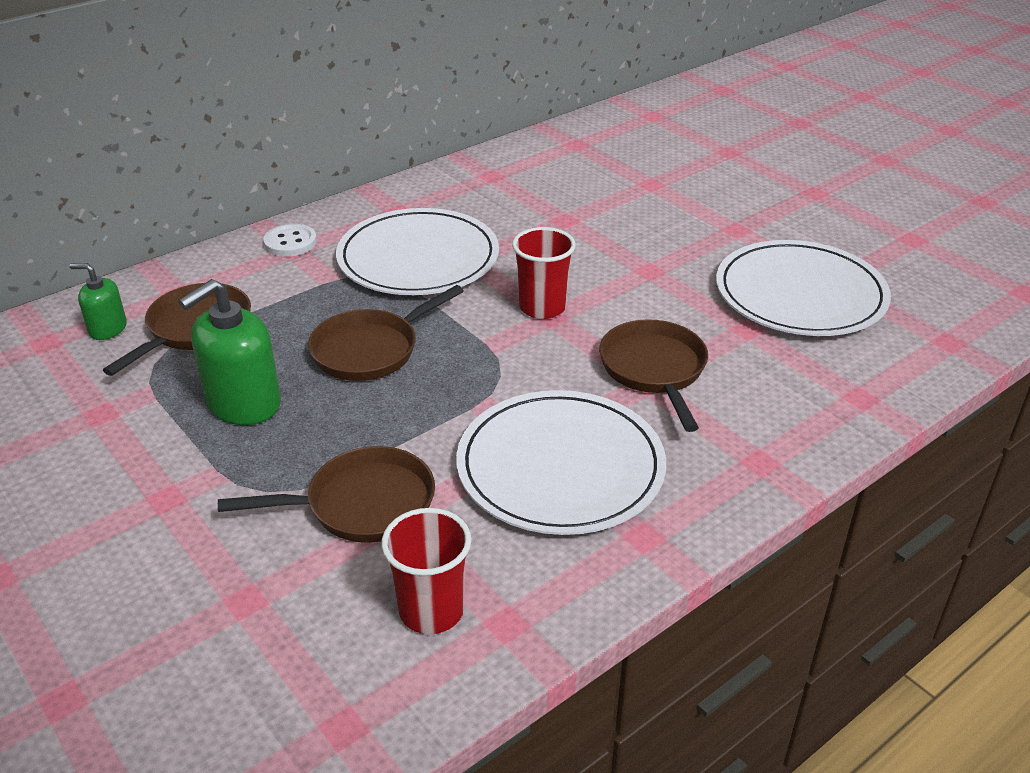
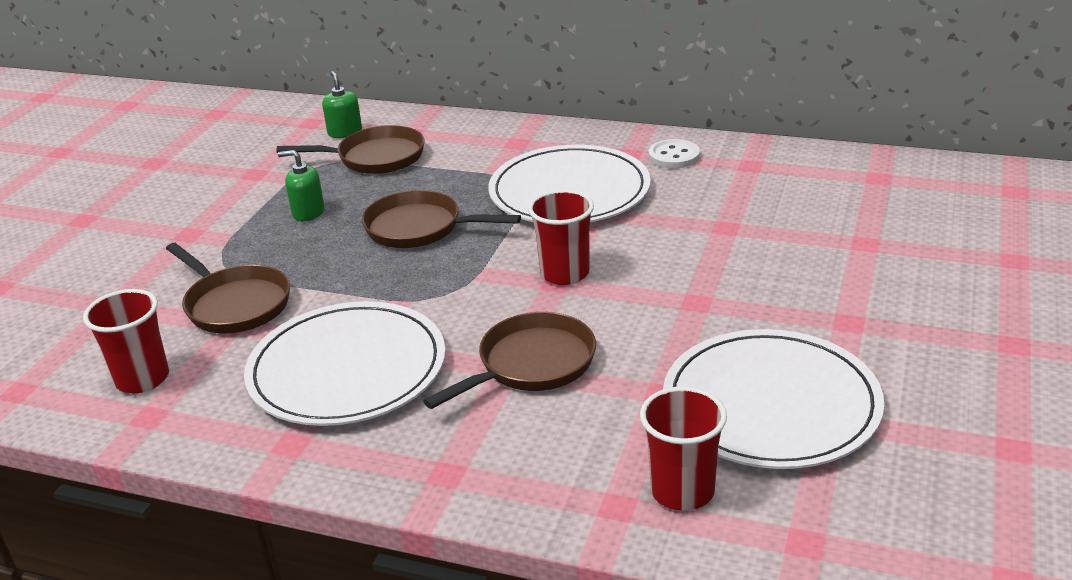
camera: 60 degrees right, 5 degrees down
green soap dispenser [179,279,281,425] -> green soap dispenser [278,150,324,221], size x0.56
white button [263,224,317,257] -> white button moved to [649,139,700,168]
none -> red cup [640,386,727,511]

